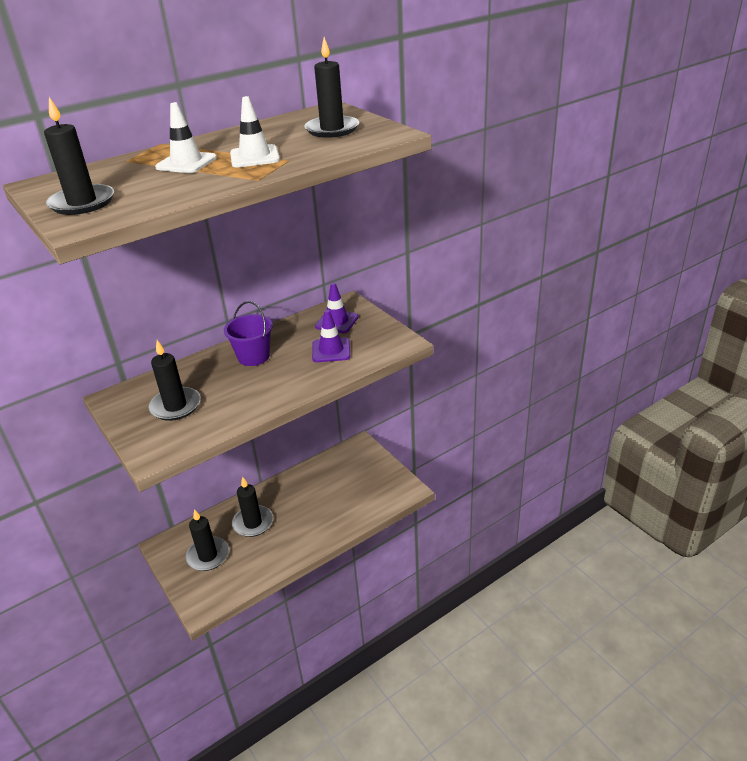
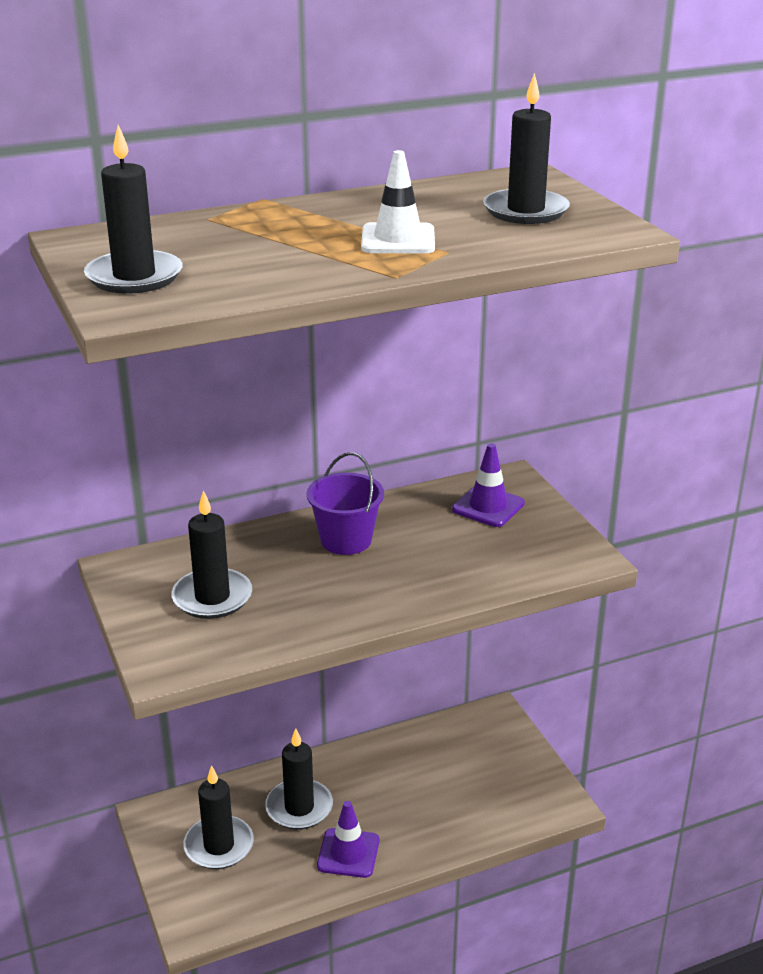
camera: 10 degrees right, 5 degrees down
white traffic cone [155,102,217,173] -> none
purple traffic cone [312,310,350,362] -> purple traffic cone moved to [317,801,379,878]

